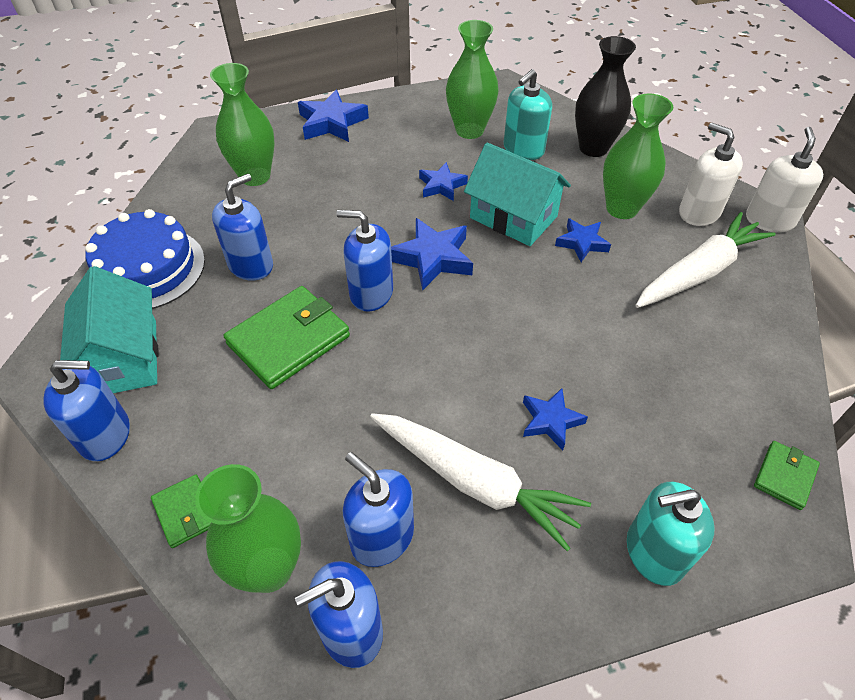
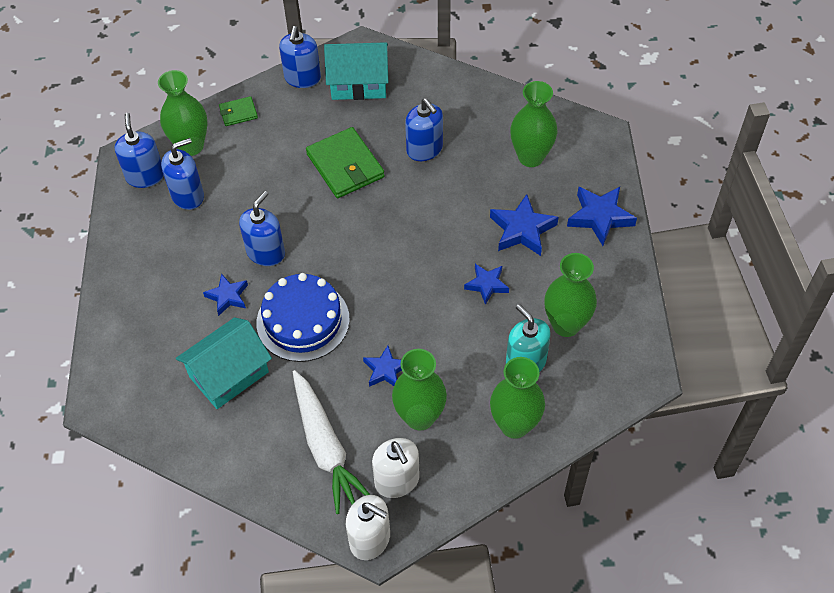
camera: 105 degrees right, 5 degrees up
blue cake [85,209,205,309] -> blue cake moved to [257,273,350,362]
blue soap dispenser [336,210,393,312] -> blue soap dispenser moved to [239,191,285,266]
white carrot [370,413,591,551] -> none
blue star [391,218,473,291] -> blue star moved to [490,194,559,256]
turquoise house [464,143,571,246] -> turquoise house moved to [176,317,272,409]
black vase [575,36,636,157] -> green vase [490,357,545,439]
turquoise soap dispenser [627,482,714,586] -> none
white soap dispenser [679,123,743,226] -> white soap dispenser turned 90 degrees clockwise [372,438,420,498]
green wallet [754,441,820,510] -> none

